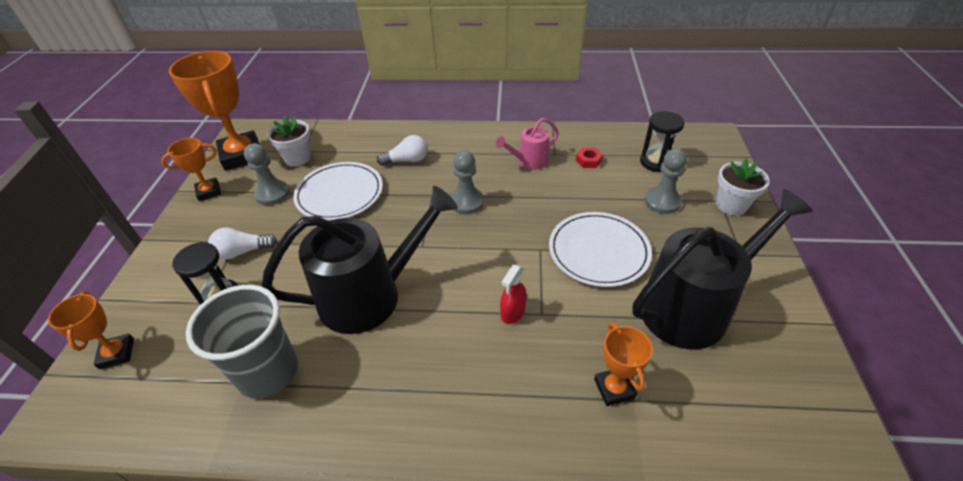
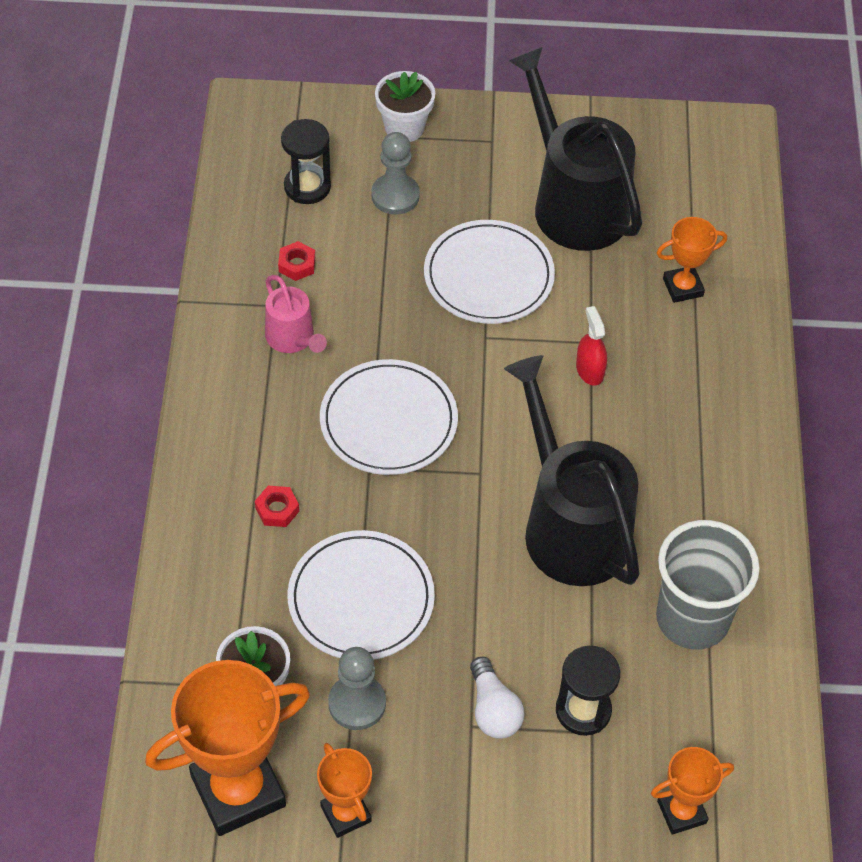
camera: 95 degrees left, 10 degrees up
white light bulb [377,135,427,166] -> red nut [255,486,299,527]
grey pawn [450,150,484,214] -> white plate [320,359,458,475]
red spray bottle [500,265,527,324] -> red spray bottle turned 135 degrees counterclockwise [576,306,607,386]

